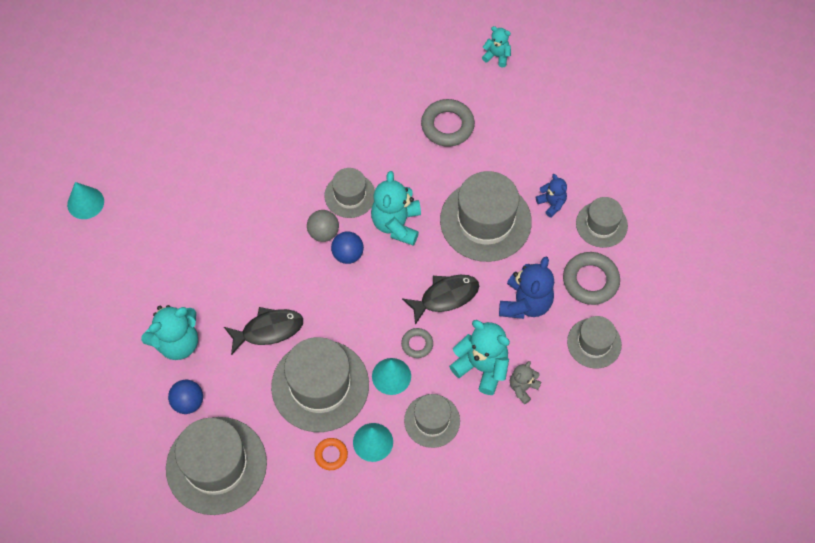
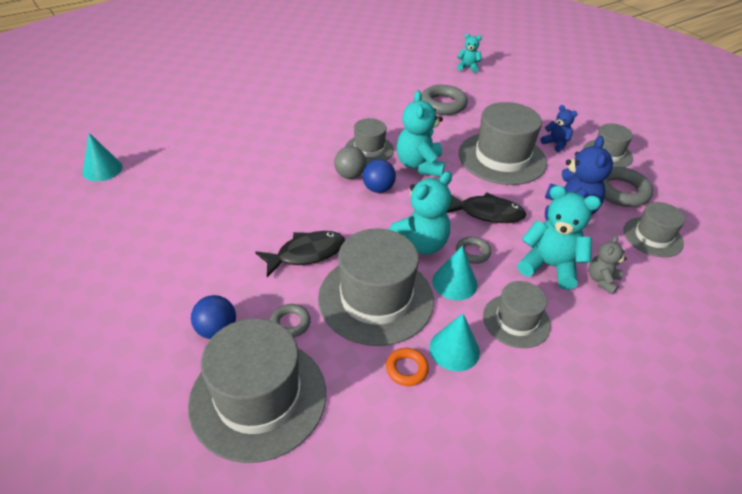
camera: 10 degrees left, 20 degrees down
turquoise teddy bear [141,305,198,360] -> turquoise teddy bear moved to [388,171,452,254]
black fish [402,275,479,325] -> black fish turned 45 degrees clockwise [446,192,526,223]
none -> grey ring [270,304,311,337]

